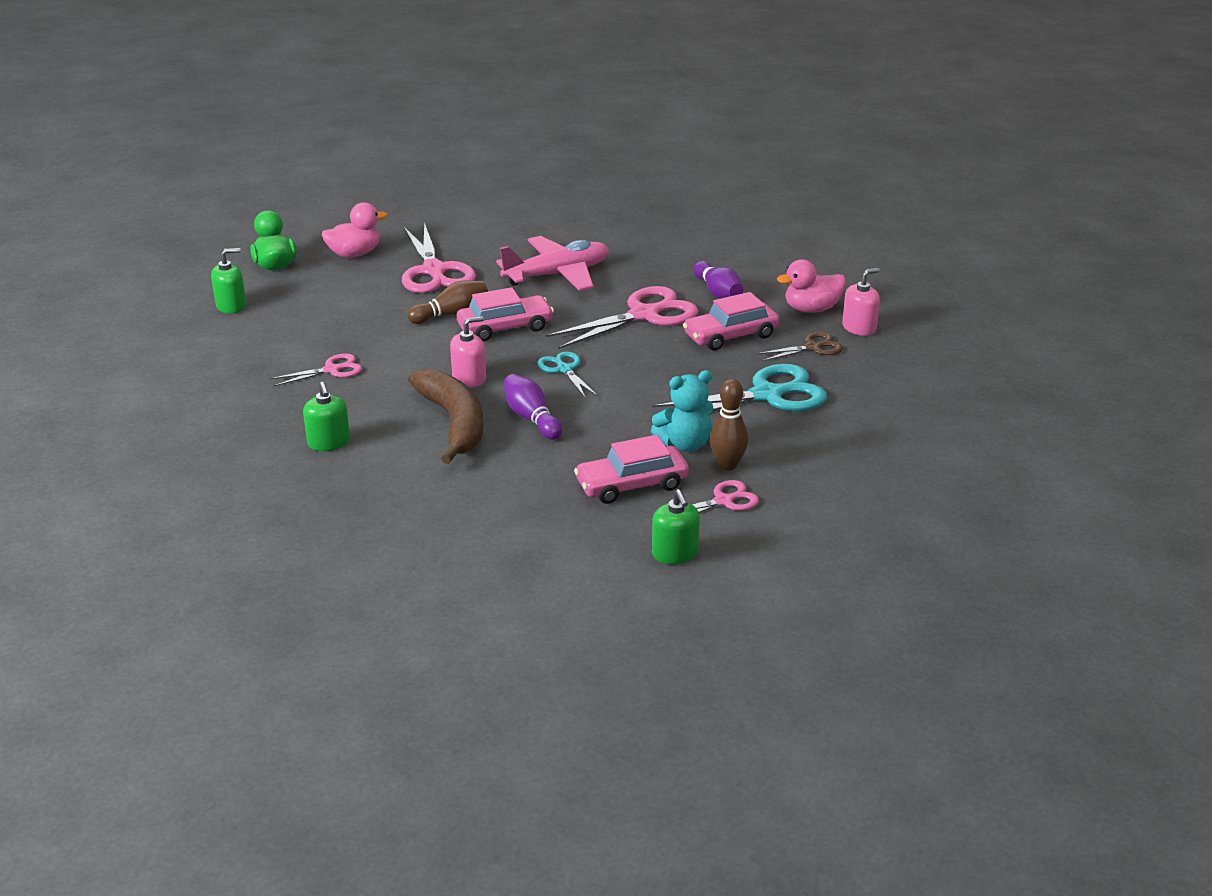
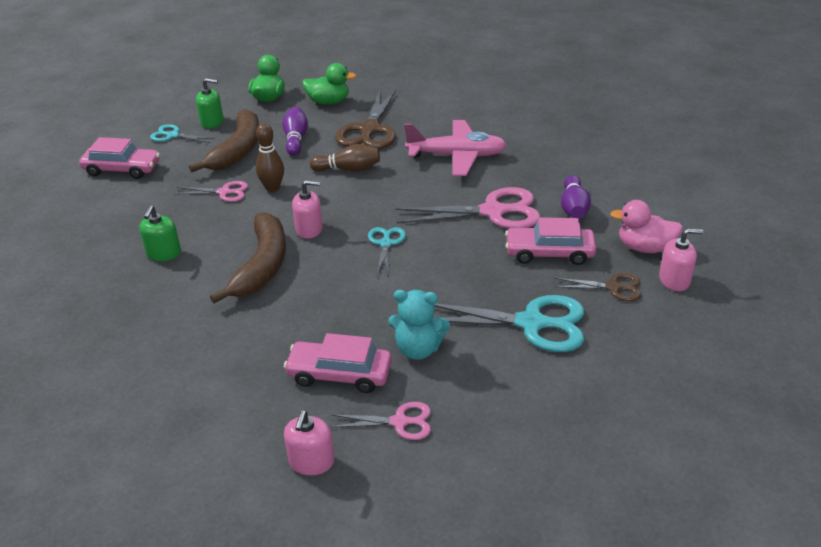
camera: 30 degrees right, 5 degrees up
pink duck [322,202,387,258] -> green duck [302,63,356,105]
pink scissors [402,223,476,293] -> brown scissors [335,88,397,149]
pink car [457,287,554,341] -> pink car moved to [79,137,160,179]
purple bowling pin [503,374,563,440] -> purple bowling pin moved to [282,106,308,156]
green soap dispenser [652,489,700,564] -> pink soap dispenser [284,410,334,475]
brown bowling pin [710,379,748,470] -> brown bowling pin moved to [256,123,284,192]
none -> turquoise scissors [150,124,215,143]
none -> brown banana [189,109,259,172]

